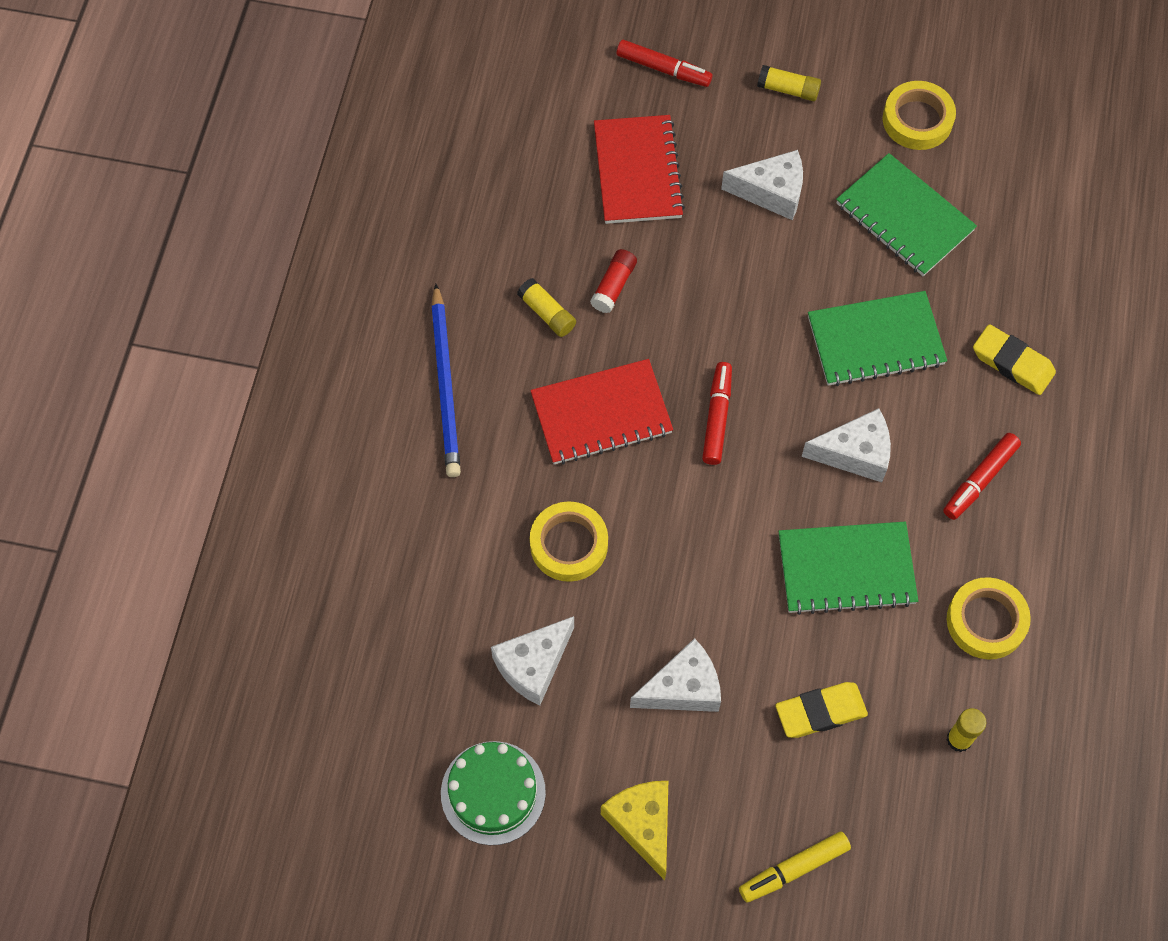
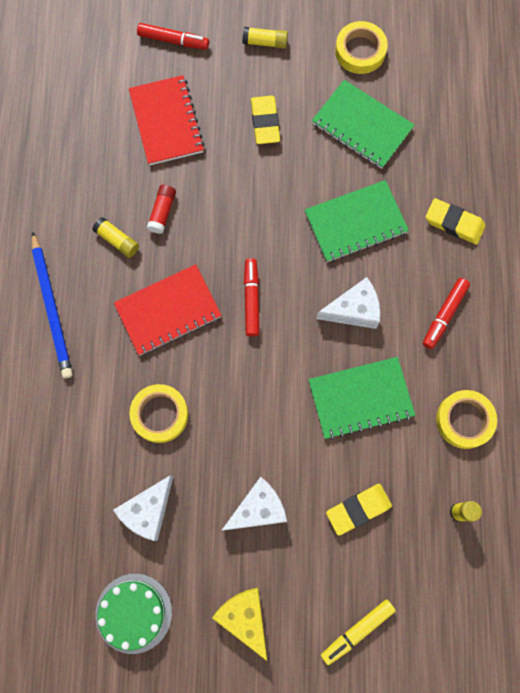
camera: 10 degrees left, 10 degrees up
white cheese [721,150,803,220] -> yellow eraser [251,96,280,144]

